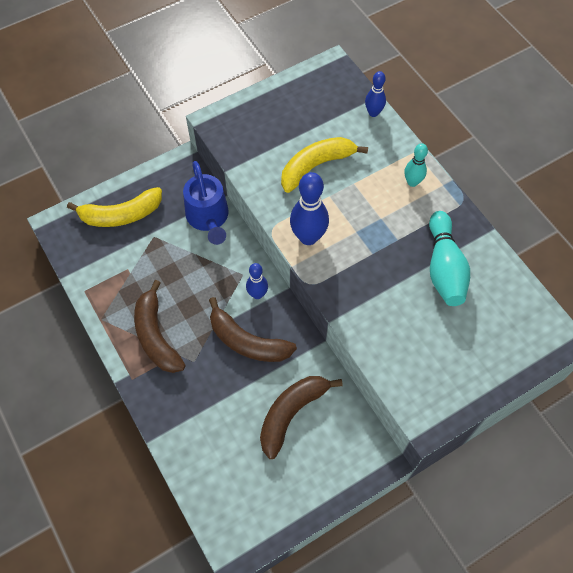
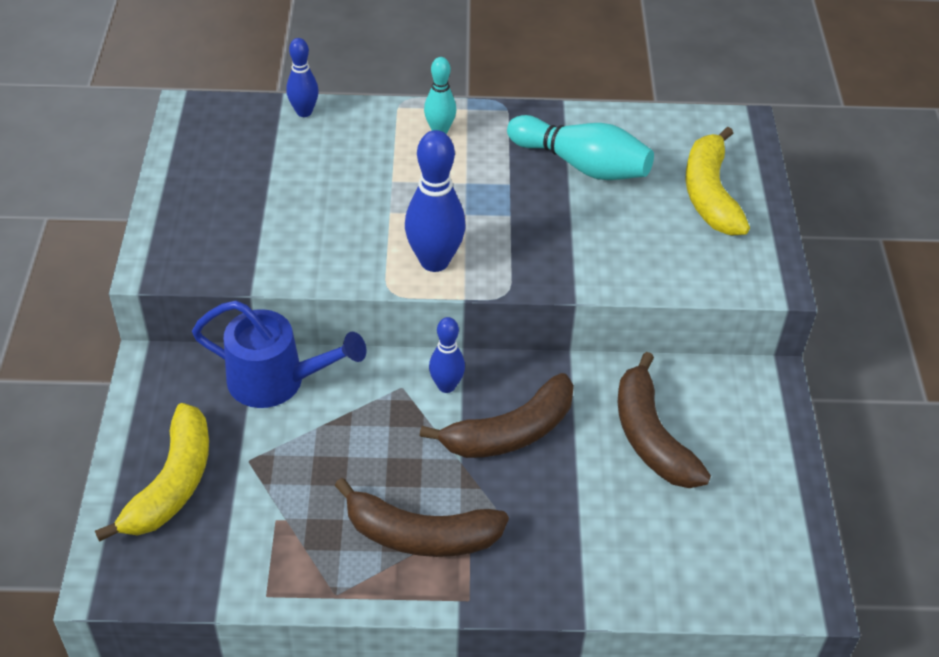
camera: 60 degrees left, 15 degrees down
yellow banana [281,137,368,193] -> yellow banana moved to [685,127,750,236]

